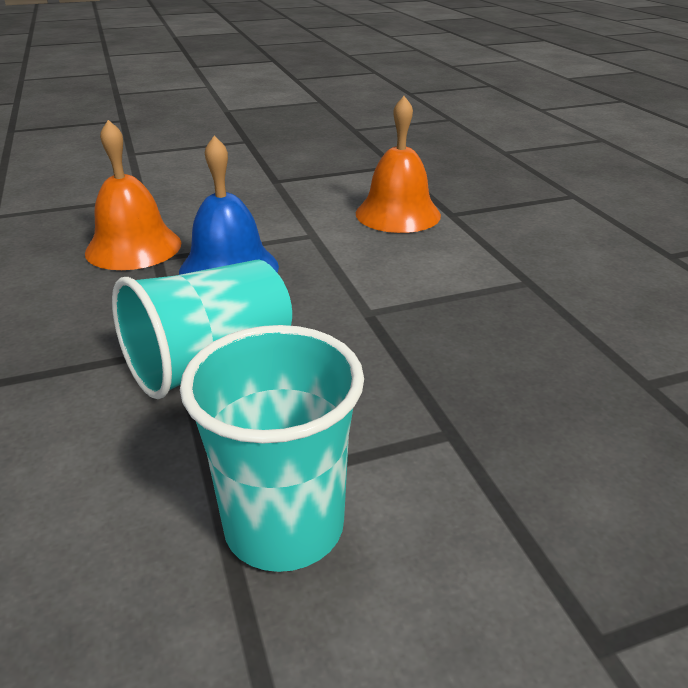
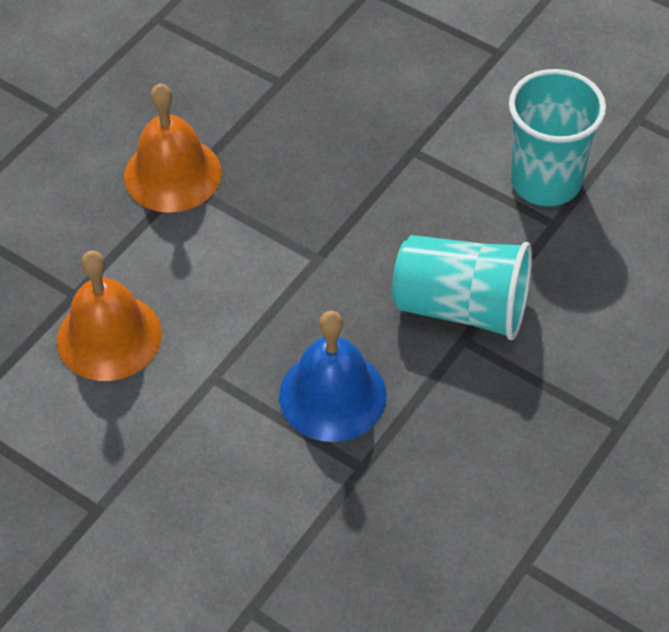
camera: 125 degrees left, 20 degrees up
orange bell [85,120,181,270] -> orange bell moved to [124,83,221,213]

